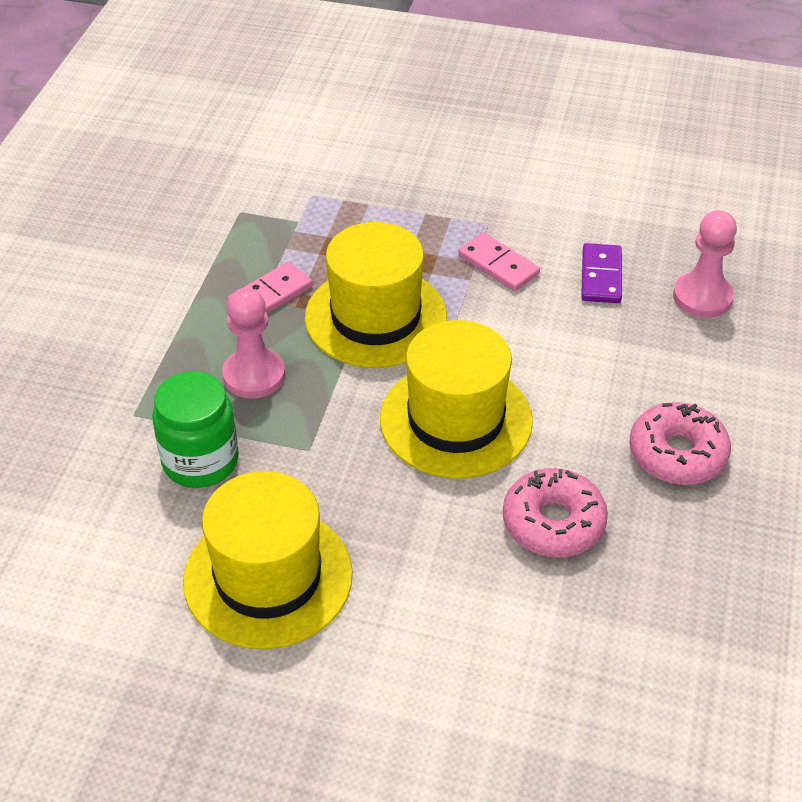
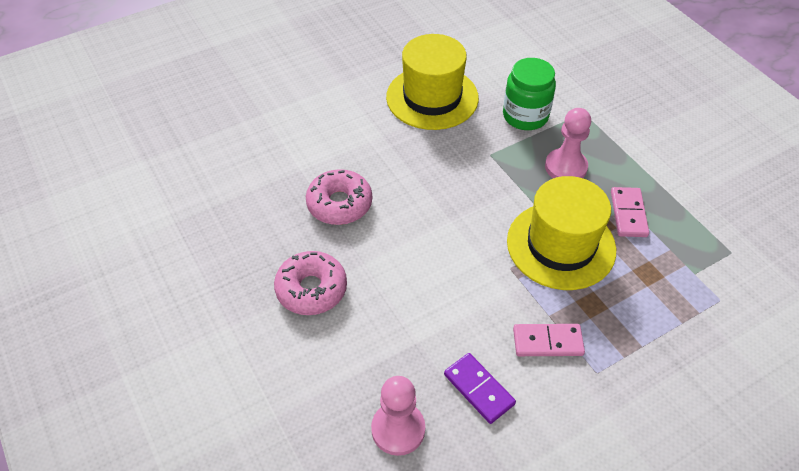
camera: 135 degrees right, 5 degrees up
yellow hat [380,320,533,478] -> none

